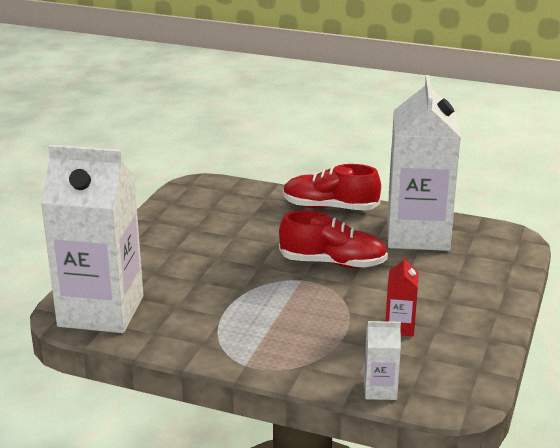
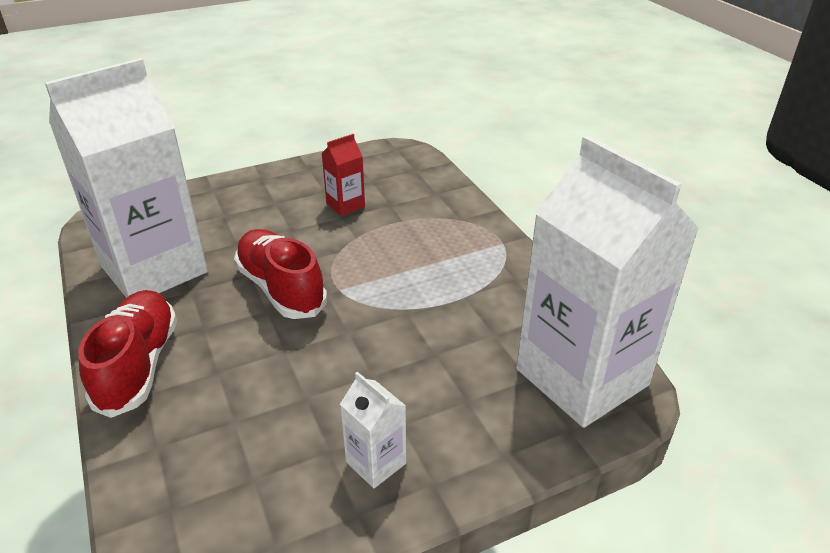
camera: 135 degrees left, 10 degrees up
red shoe [283,164,381,211] -> red shoe turned 150 degrees counterclockwise [78,290,177,418]
white carton [364,321,401,400] -> white carton moved to [340,372,406,488]

